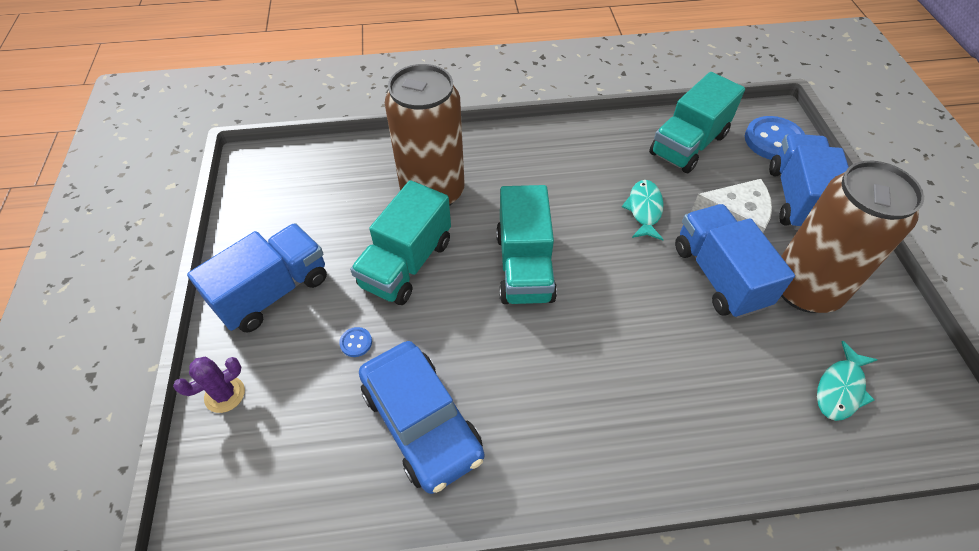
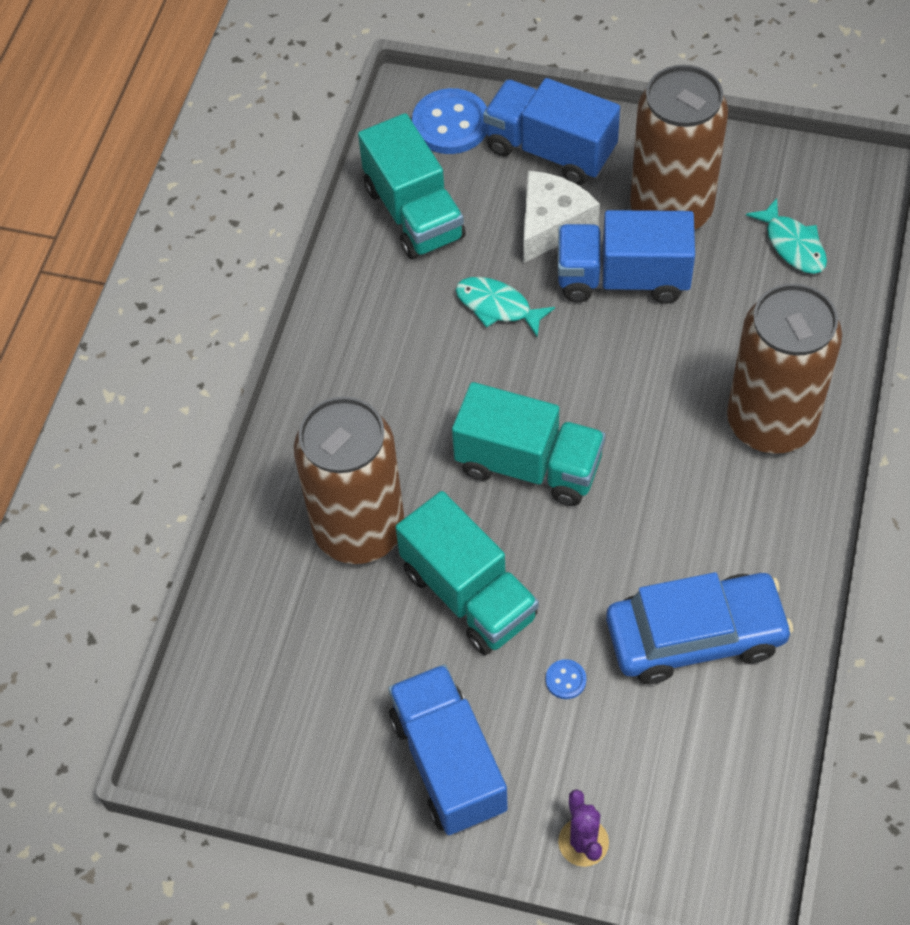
camera: 65 degrees left, 5 degrees up
none -> brown can [727,283,842,454]

